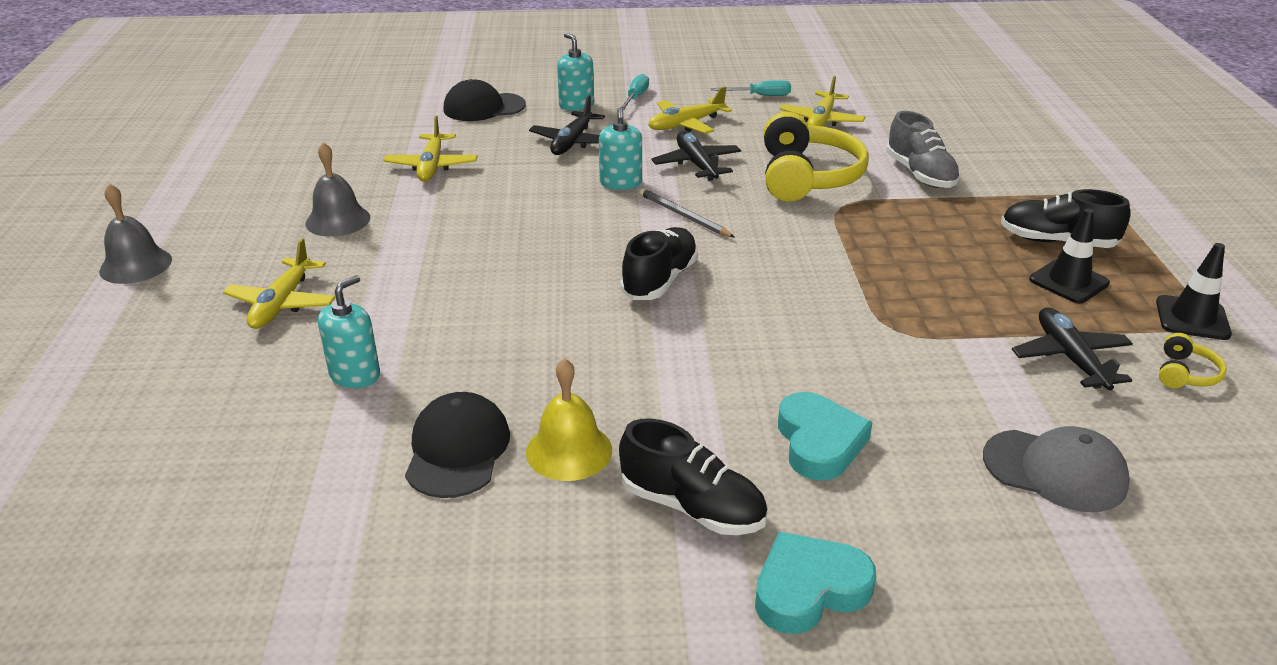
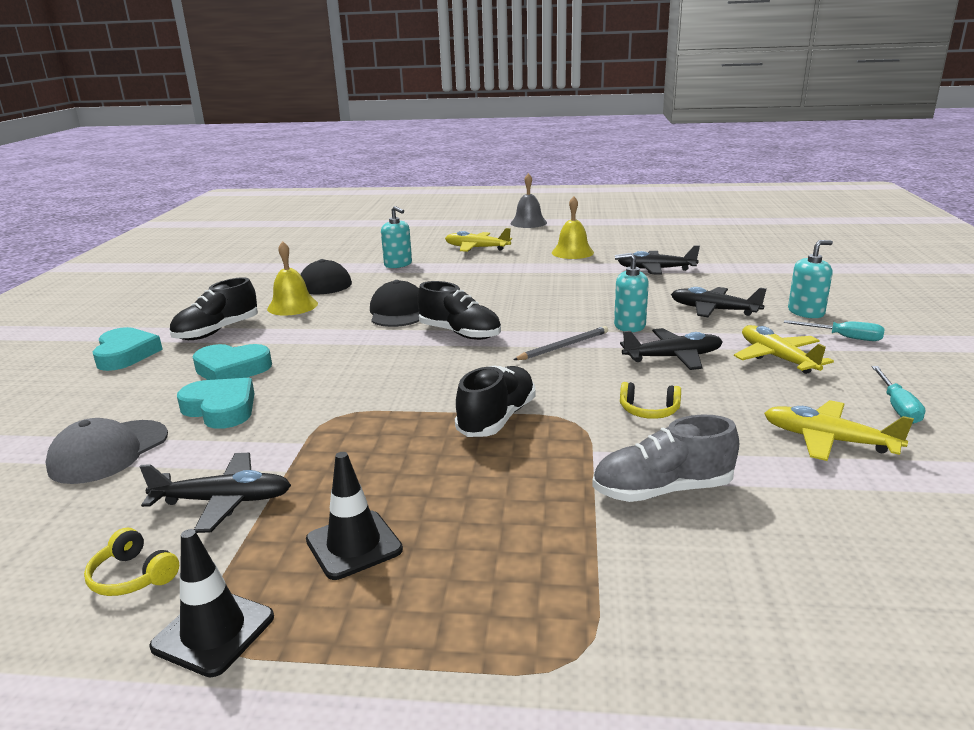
camera: 100 degrees right, 10 degrees down
grey bell [305,142,370,237] -> yellow bell [552,196,594,259]
yellow plane [383,116,478,182] -> black plane [618,245,700,275]
black cap [443,79,526,121] -> black cap moved to [370,280,419,327]
yellow headphones [764,112,869,202] -> yellow headphones [620,382,681,419], size x0.43
black shoe [1001,189,1130,248] -> black shoe moved to [455,365,535,437]
none -> turquoise heart [177,378,255,429]

